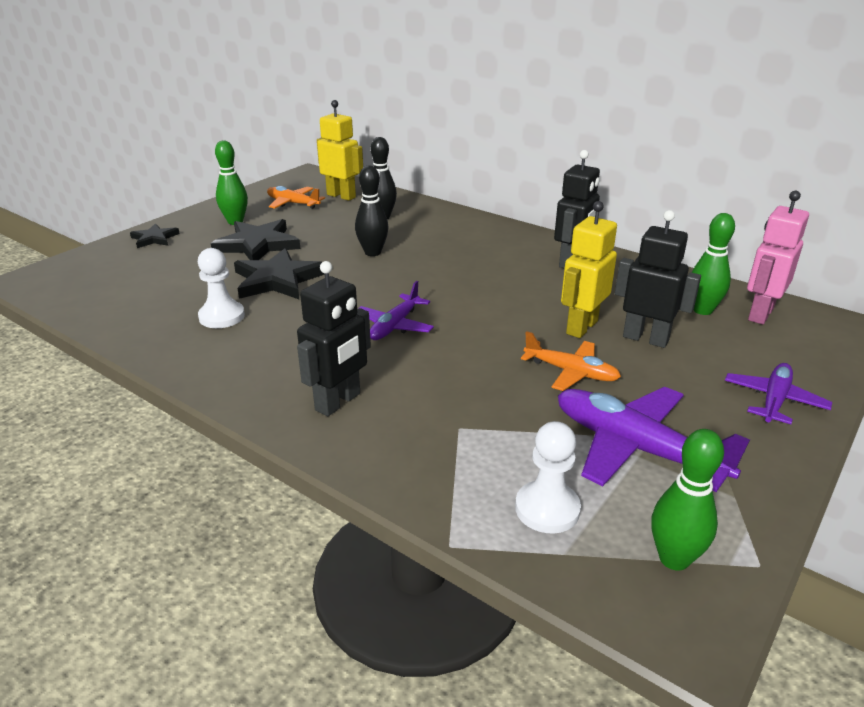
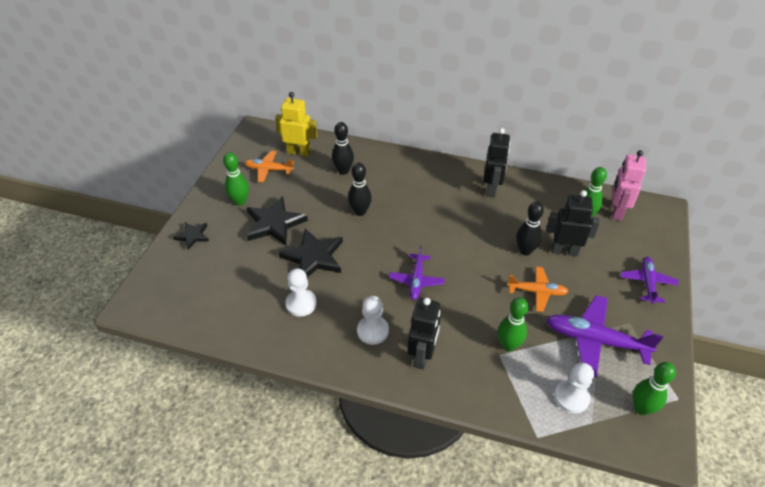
camera: 20 degrees left, 15 degrees up
yellow robot [561,201,617,338] -> black bowling pin [516,201,544,256]
none -> white pawn [357,296,389,345]
none -> green bowling pin [498,297,528,352]

